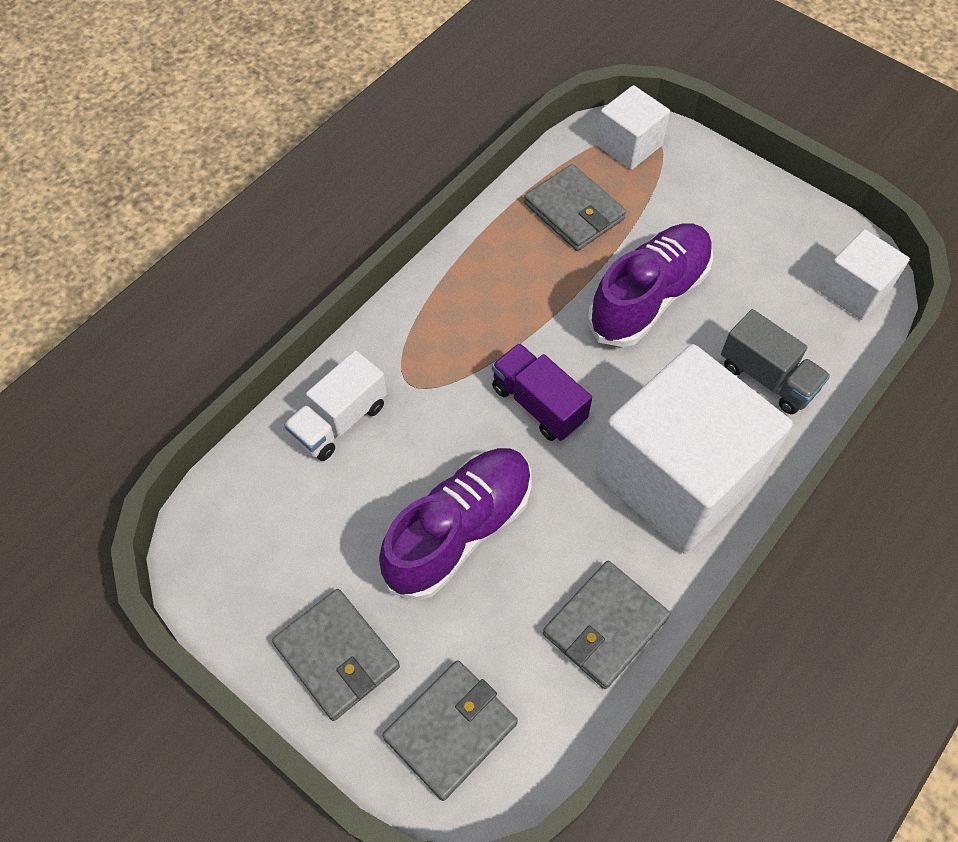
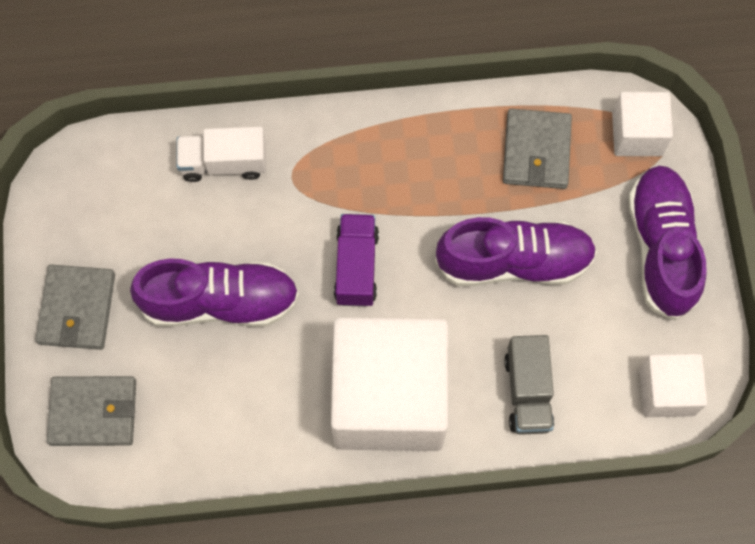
camera: 45 degrees right, 10 degrees up
grey wallet [543,561,671,689] -> none
none -> purple shoe [628,166,707,320]

